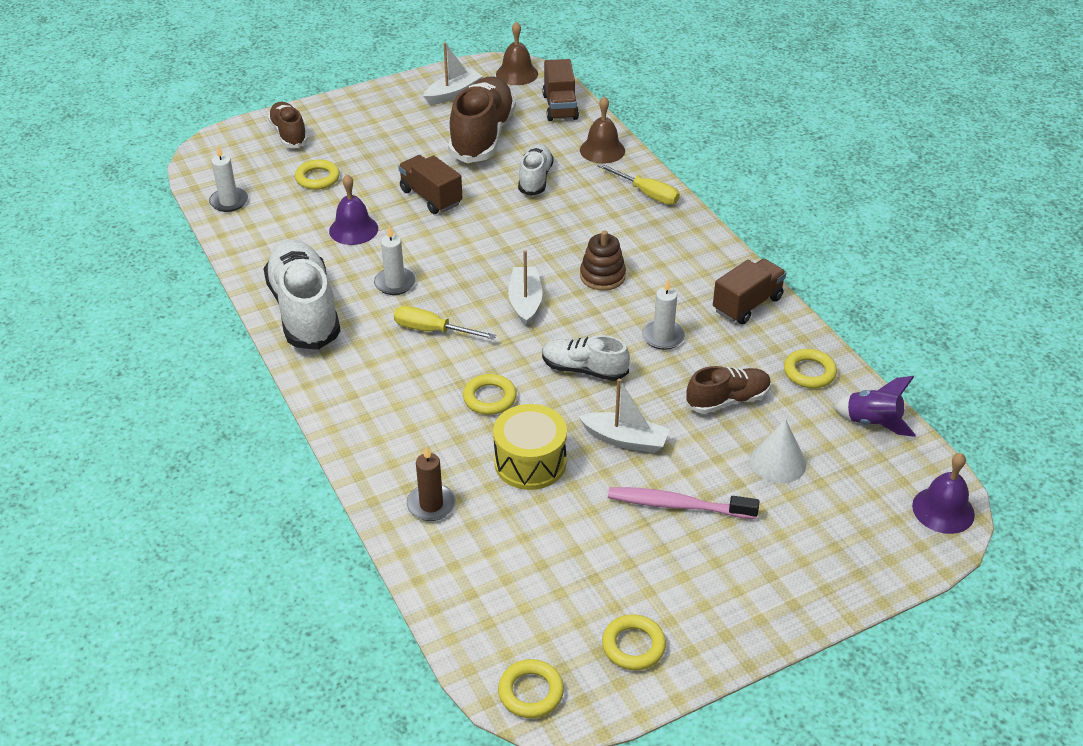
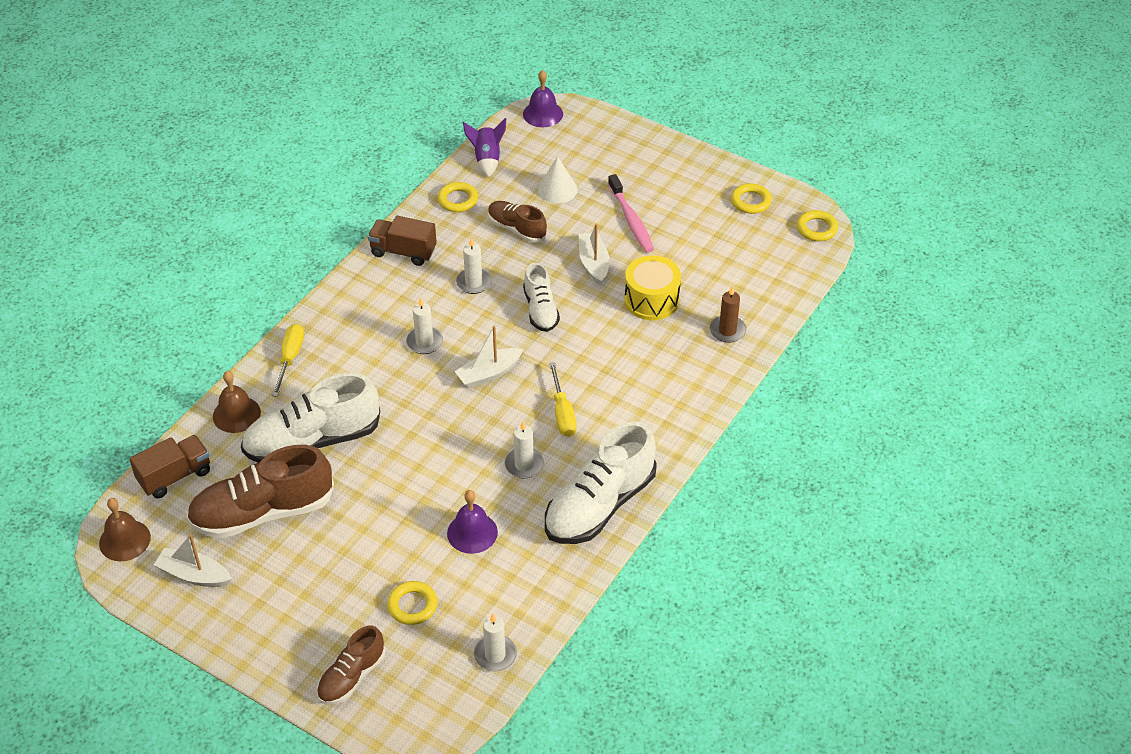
camera: 120 degrees left, 5 degrees up
brown truck [398,155,462,214] -> none
yellow ring [463,374,517,415] -> none
white shoe [518,144,554,196] -> white shoe [241,373,380,463], size x1.78
brown stacking toy [580,230,626,291] -> white candle [406,297,443,354]

